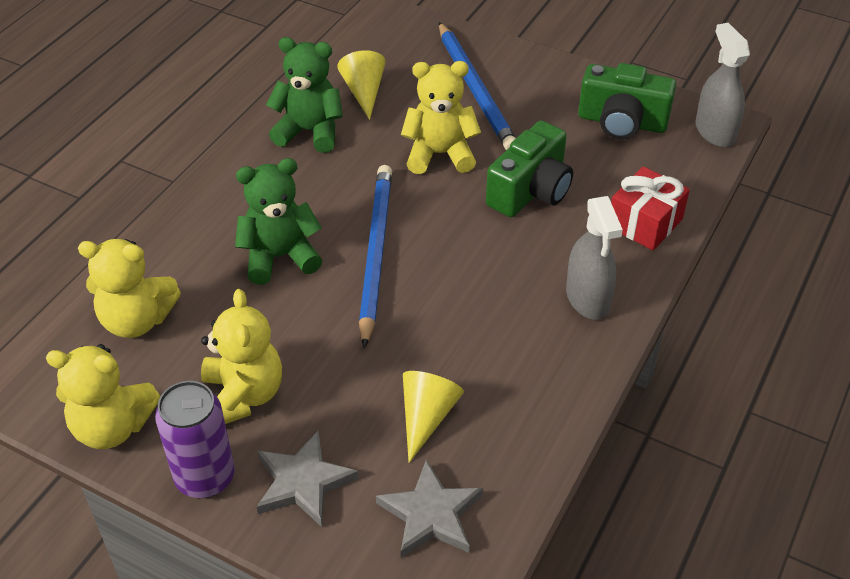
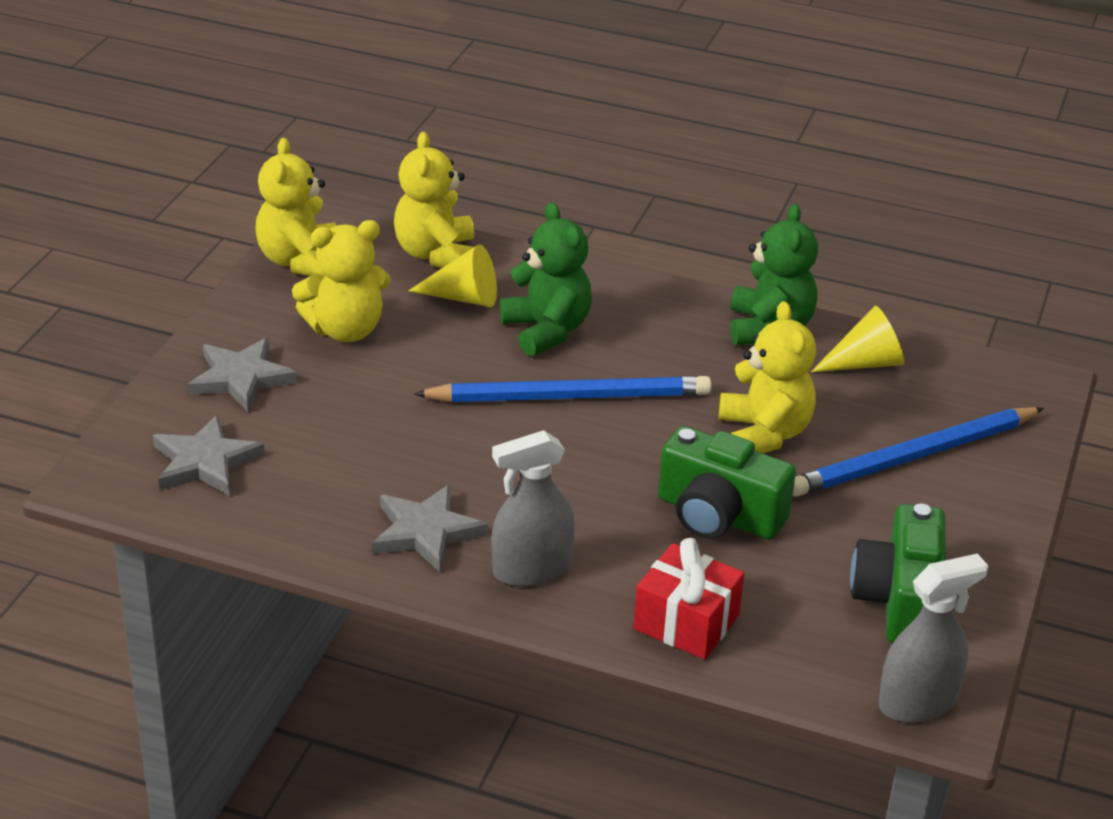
camera: 80 degrees right, 10 degrees down
purple can [155,381,235,498] -> none
yellow cone [403,371,464,463] -> yellow cone moved to [408,244,497,307]
none -> grey star [372,484,488,572]

